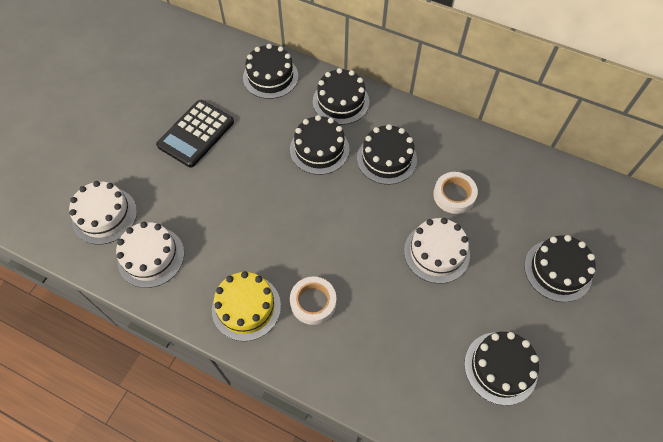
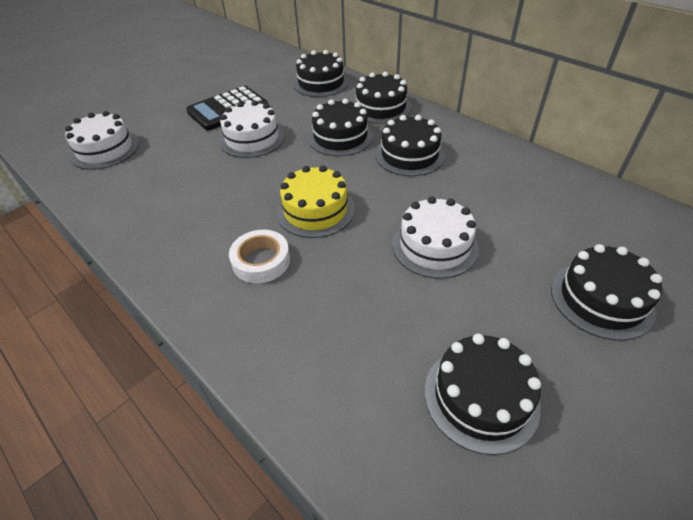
camera: 20 degrees right, 15 degrees down
white cake [116,222,184,288] -> white cake moved to [220,100,285,158]
yellow cake [212,271,281,341] -> yellow cake moved to [277,165,355,238]
white tape [433,172,478,214] -> none

